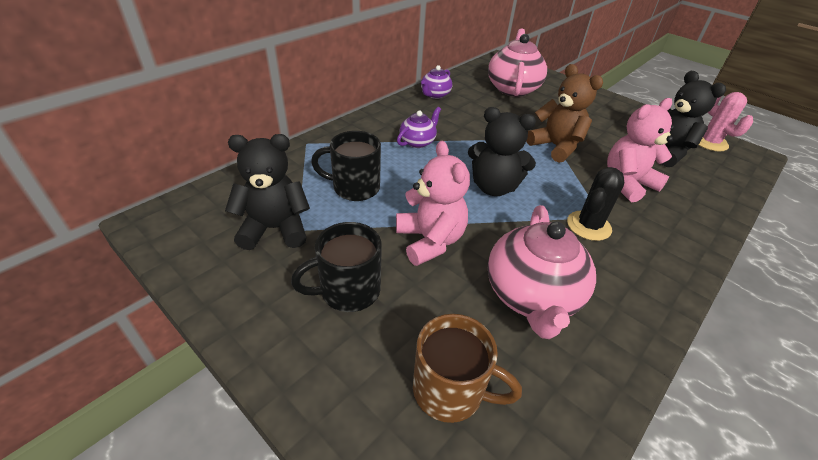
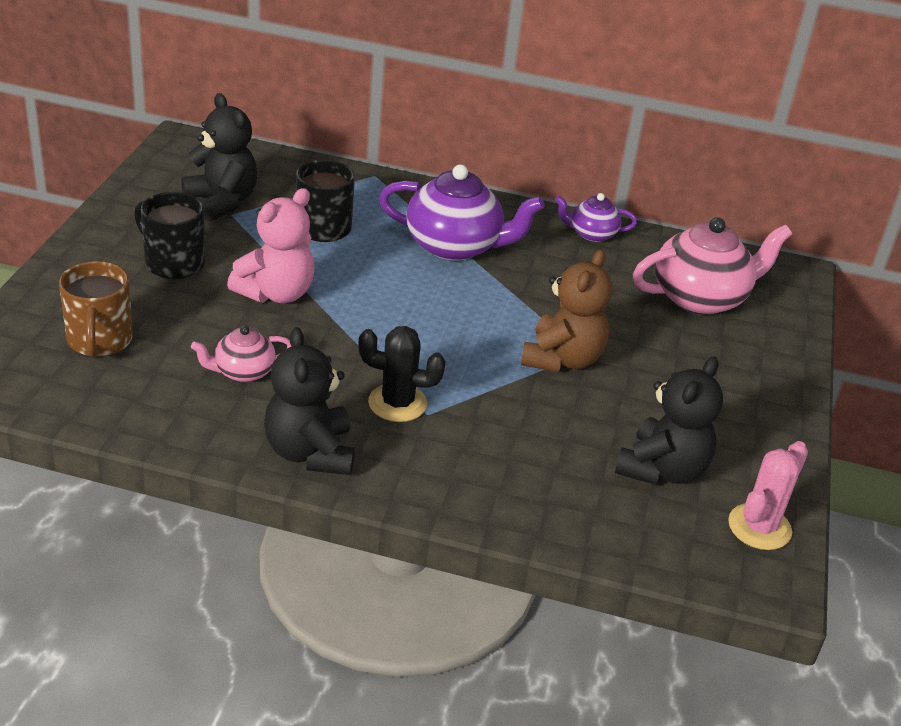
camera: 60 degrees right, 5 degrees down
purple teapot [397,107,441,148] -> purple teapot [379,164,545,261], size x1.88
black teddy bear [468,107,536,196] -> black teddy bear moved to [264,327,355,475]
pink teapot [488,205,596,339] -> pink teapot [191,325,292,382], size x0.53
pink teddy bear [607,98,674,202] -> none

